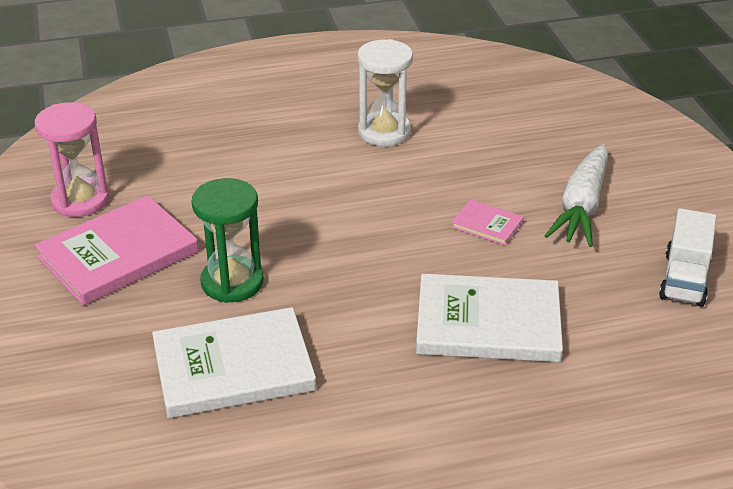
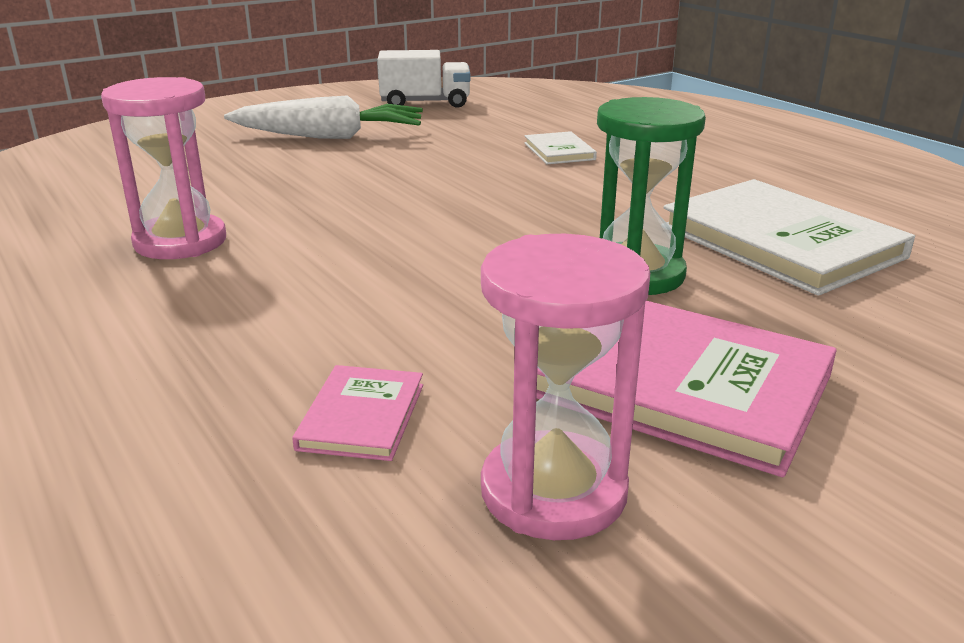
camera: 110 degrees left, 10 degrees down
white hourglass [357,39,413,146] -> pink hourglass [101,77,226,259]
white book [416,274,563,362] -> white book [524,131,597,164], size x0.47
pink book [451,199,524,246] -> pink book moved to [292,365,423,461]

